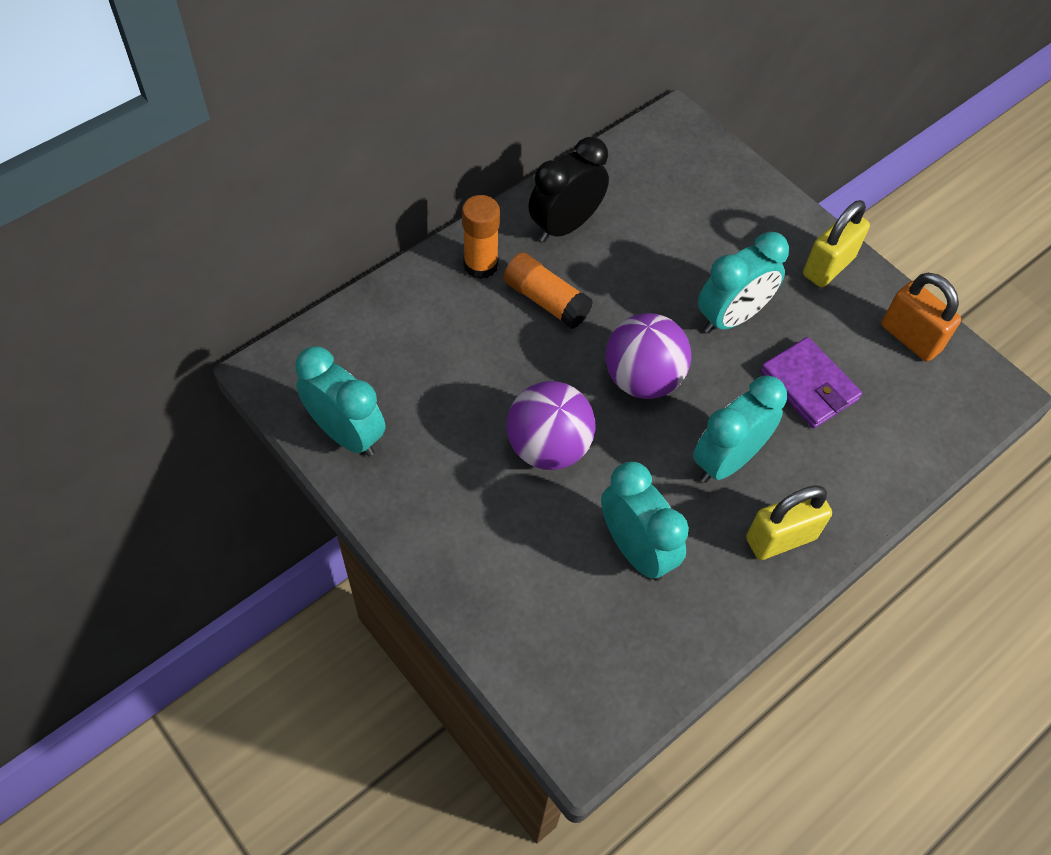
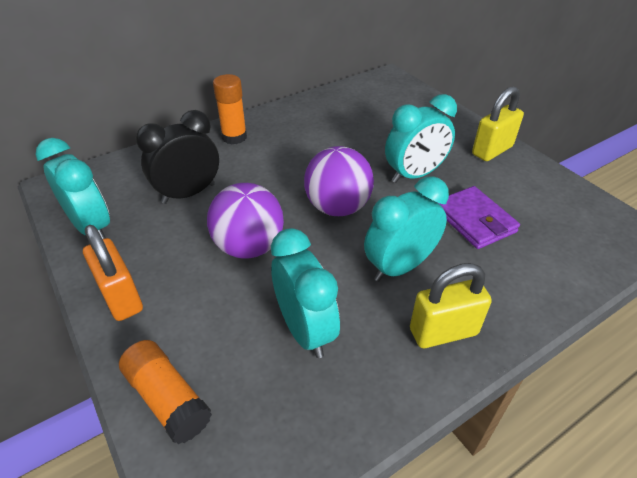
camera: 10 degrees right, 15 degrees down
orange glue stick [503,252,593,329] -> orange glue stick moved to [119,340,212,444]
black clock [528,137,609,242] -> black clock moved to [136,110,219,204]
orange padlock [881,273,961,361] -> orange padlock moved to [83,225,143,321]

